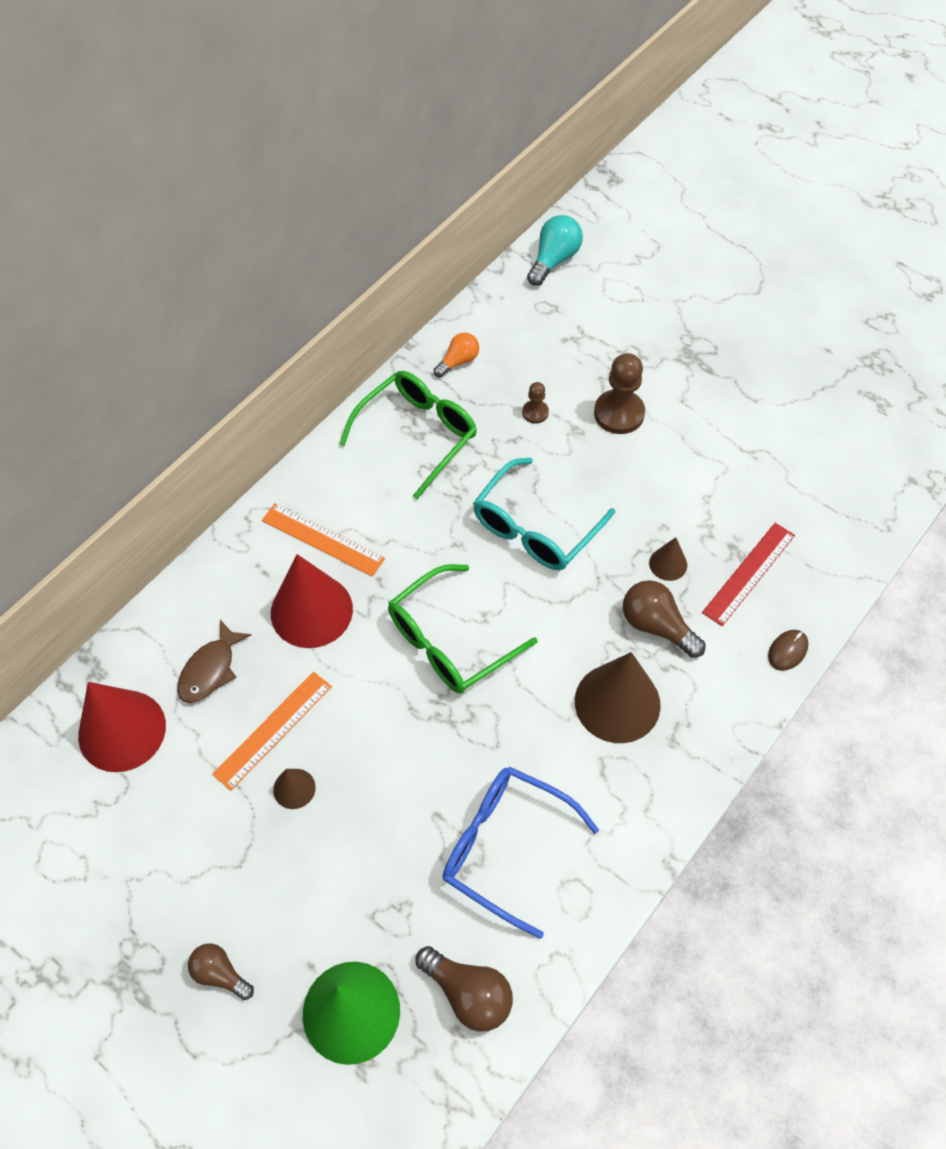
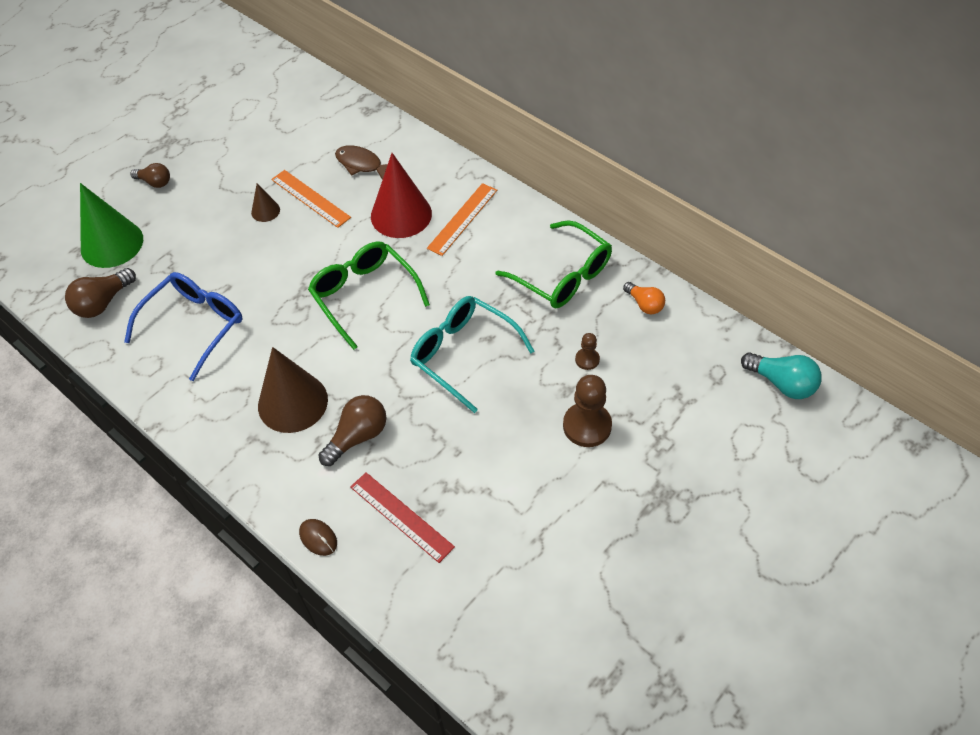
camera: 95 degrees right, 5 degrees down
red cone [78,682,166,772] -> none
brown light bulb [188,944,254,1000] -> brown light bulb turned 75 degrees clockwise [130,163,170,188]
brown cone [649,537,687,581] -> none

